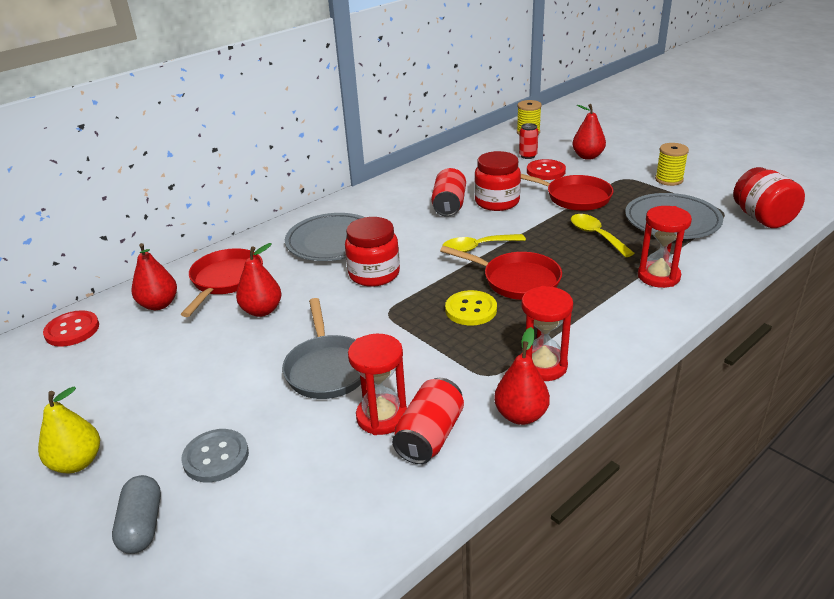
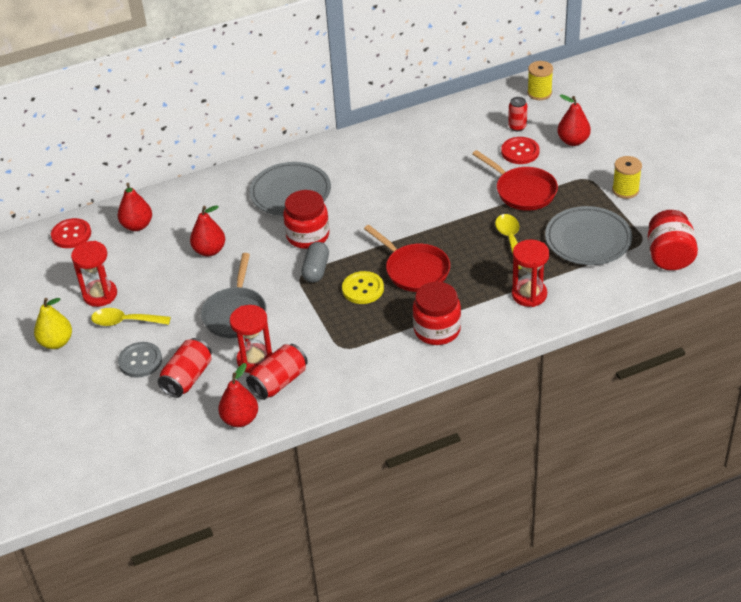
camera: 20 degrees right, 10 degrees up
grey capsule [112,475,161,554] -> grey capsule moved to [301,242,329,283]
red pan [181,248,263,317] -> none
red can [431,168,466,217] -> red can moved to [158,338,212,398]
yellow spoon [442,234,526,253] -> yellow spoon moved to [91,308,171,326]
red jar [474,151,521,211] -> red jar moved to [413,282,461,345]
red pear [494,327,550,425] -> red pear moved to [218,363,258,427]
red hourglass [521,286,573,381] -> red hourglass moved to [71,241,117,307]

